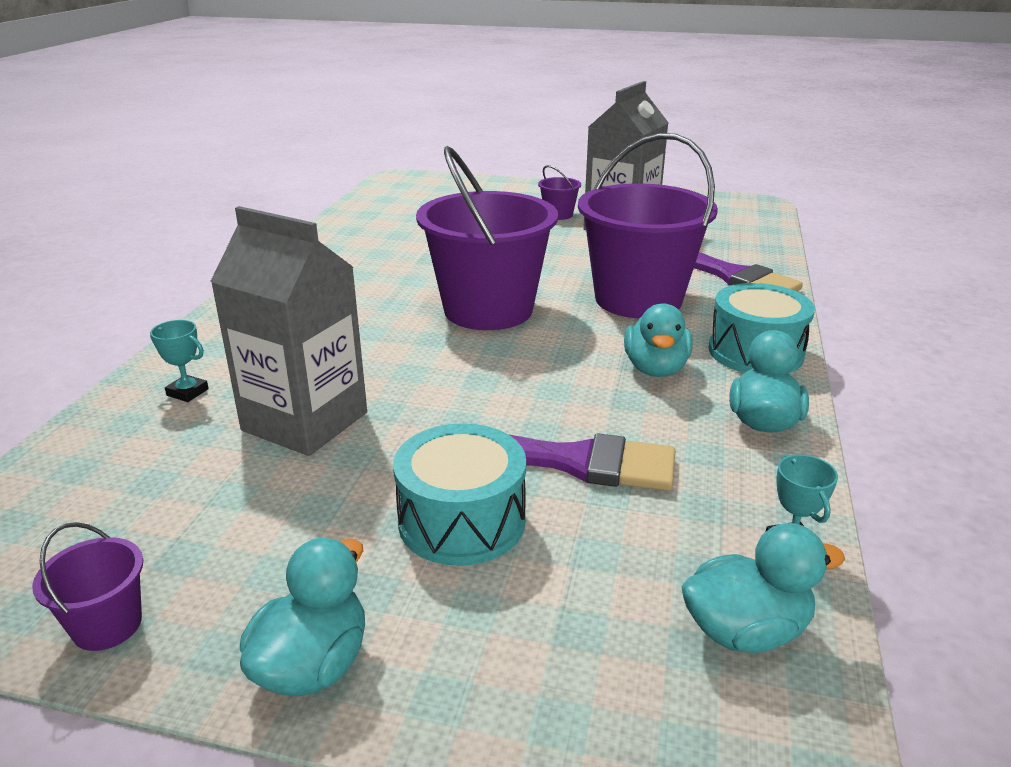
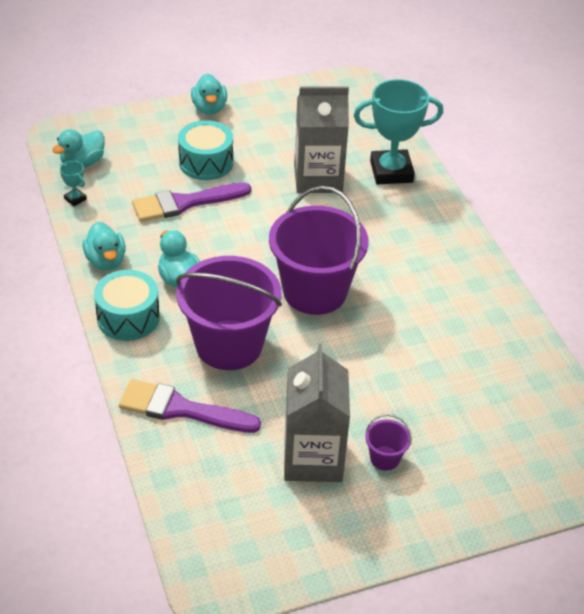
camera: 145 degrees right, 15 degrees up
purple bucket [32,522,143,651] -> none
turquoise trophy [150,320,209,402] -> turquoise trophy [354,79,443,184], size x2.43

